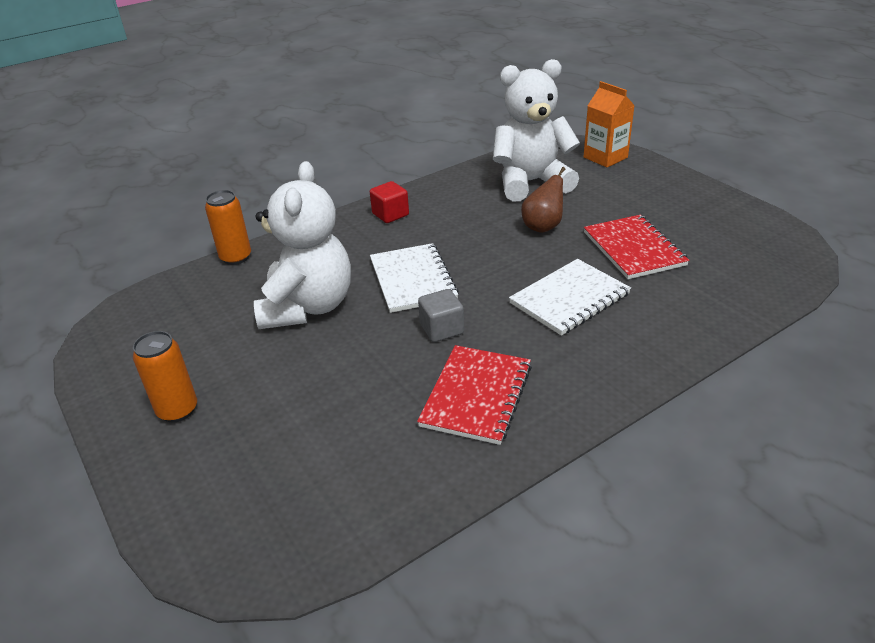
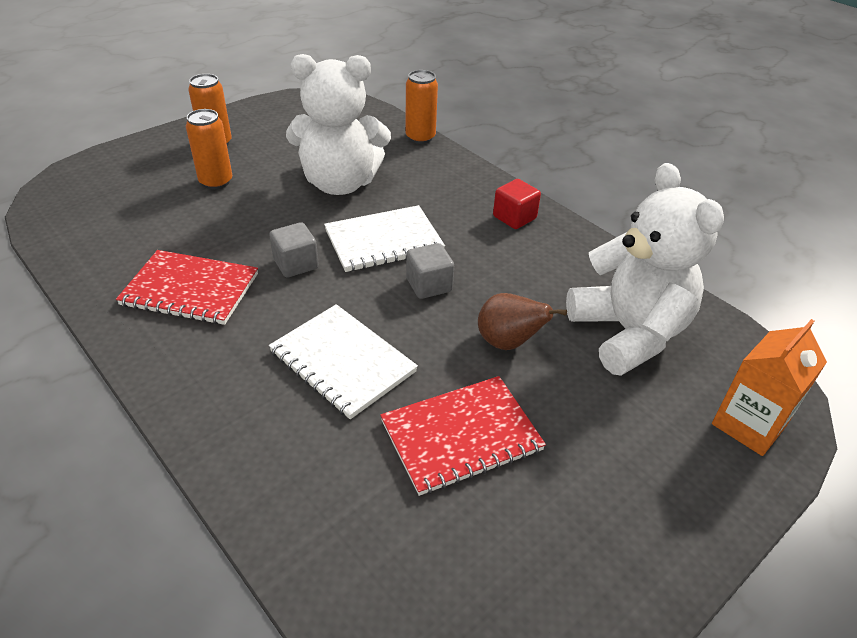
camera: 80 degrees right, 5 degrees up
none -> orange can [186,109,232,189]
none -> grey cube [406,243,454,299]

